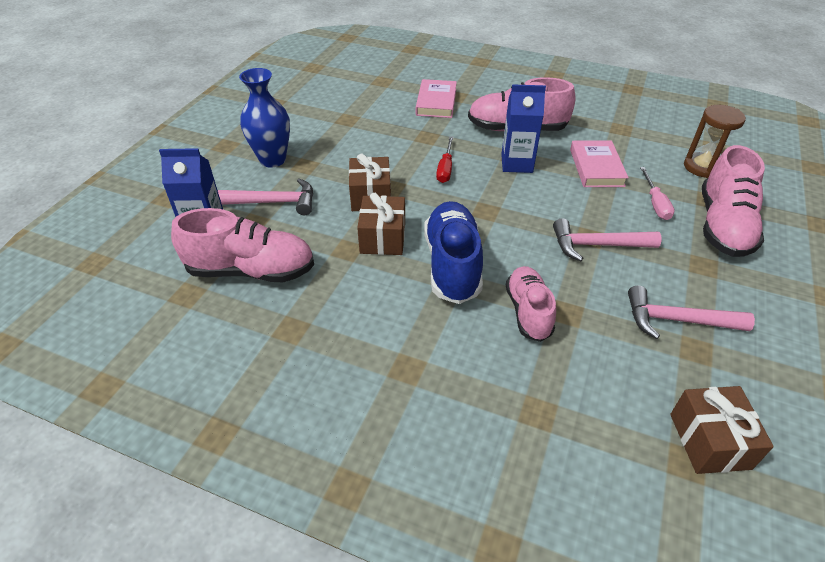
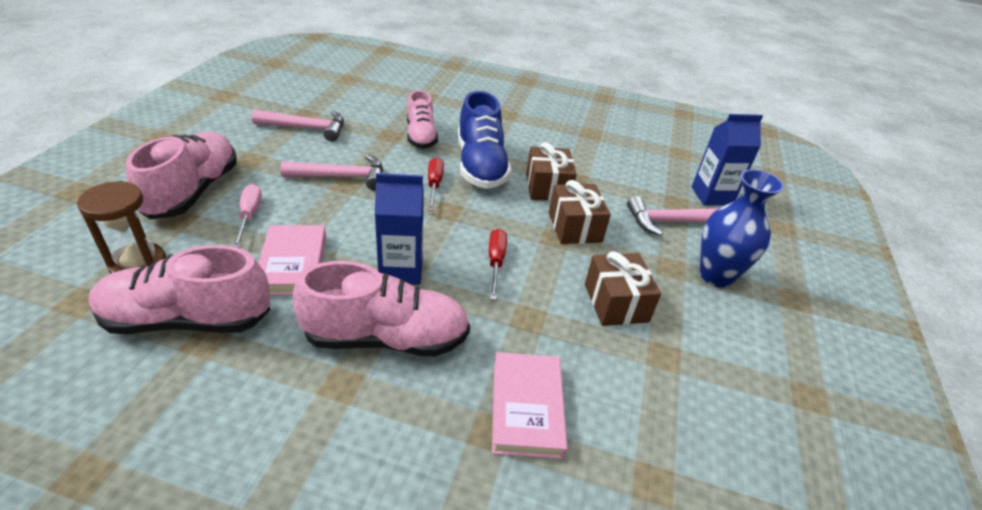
camera: 170 degrees right, 5 degrees down
pink shoe [171,208,314,282] -> pink shoe moved to [88,245,270,334]
brown gift [670,386,774,474] -> brown gift moved to [585,251,661,326]
none -> red screwdriver [428,157,444,211]

